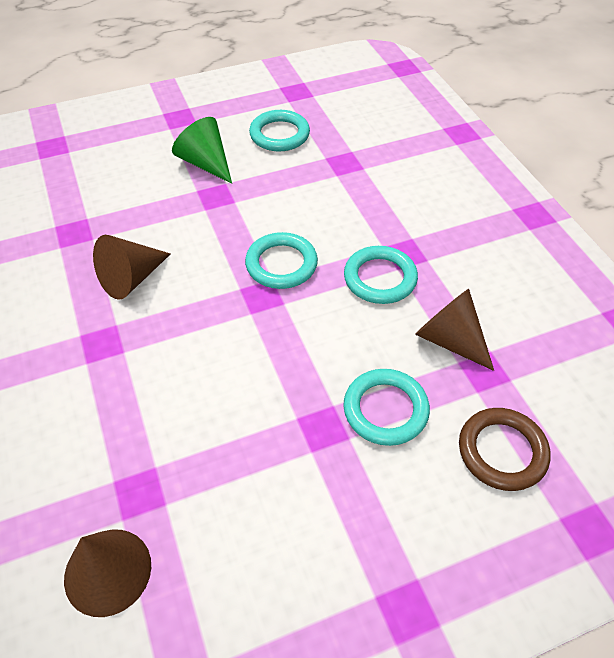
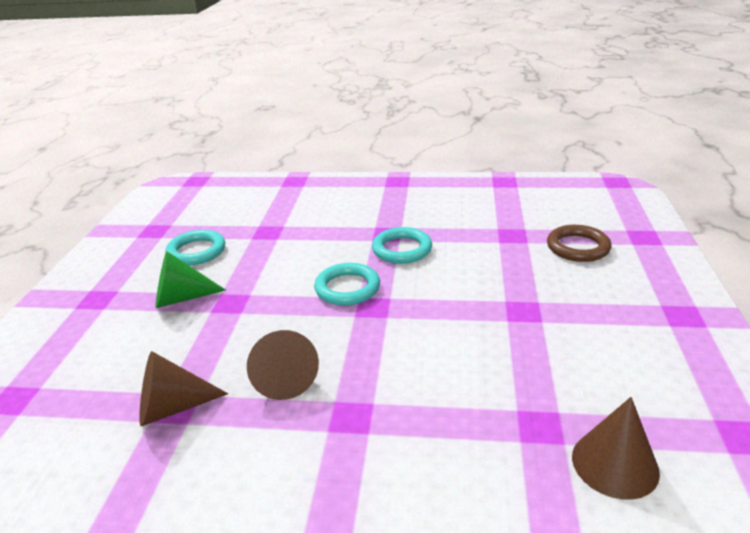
camera: 60 degrees left, 20 degrees down
turquoise ring [343,369,430,446] -> none
brown cone [415,289,494,371] -> brown cone moved to [139,351,228,426]

